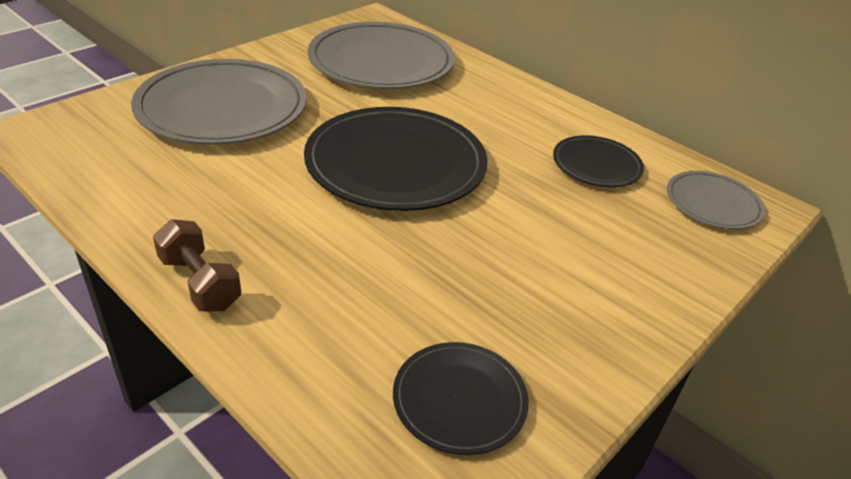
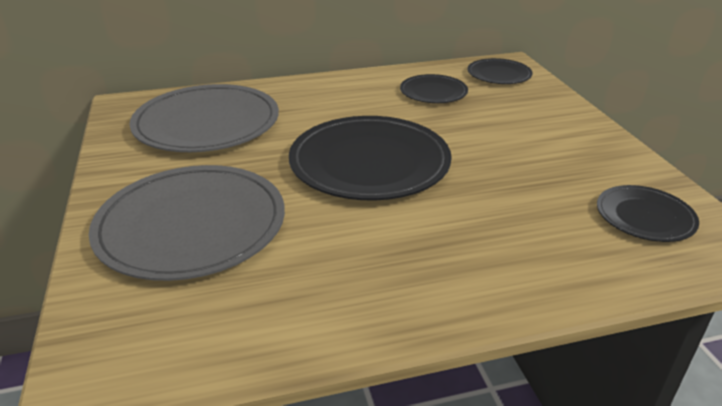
camera: 55 degrees left, 5 degrees down
brown dumbbell [153,219,242,311] -> none
grey plate [667,171,765,229] -> black plate [468,58,533,84]

